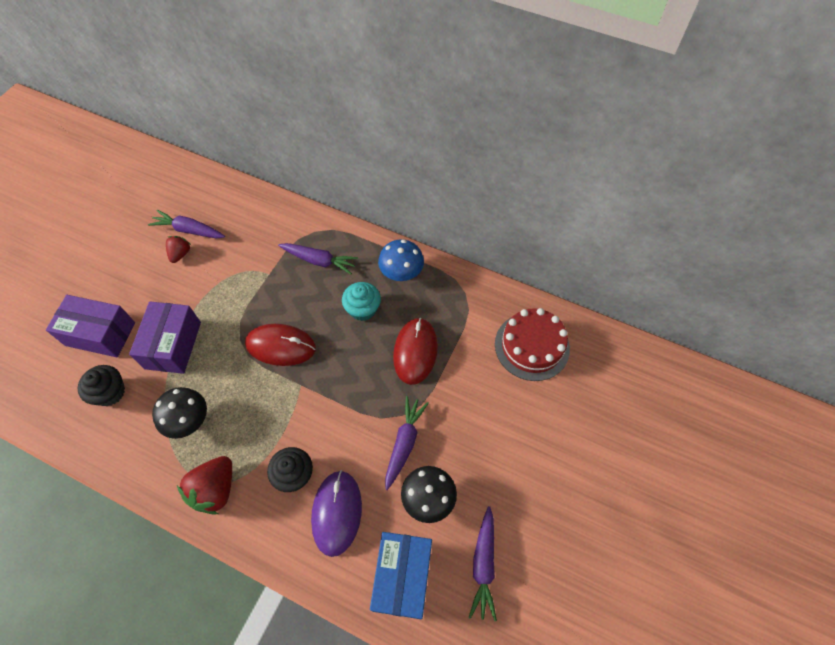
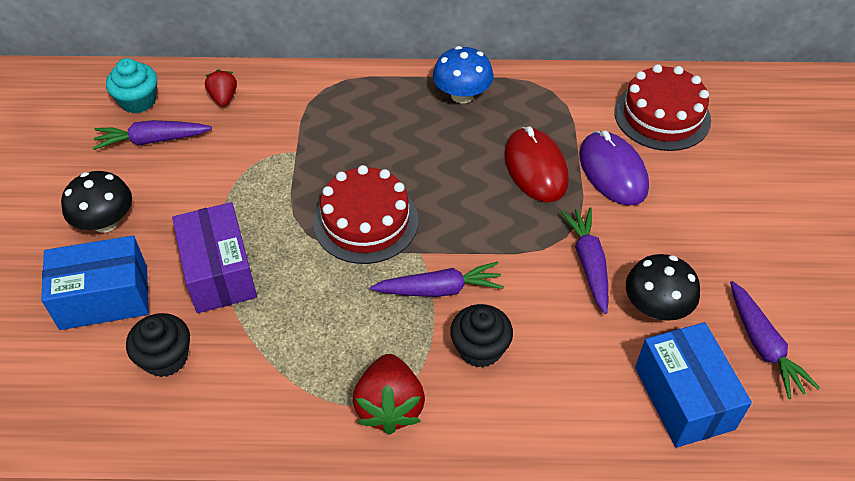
camera: 25 degrees left, 10 degrees down
purple box [46,295,135,357] -> blue box [41,236,149,330]
black mushroom [152,387,207,439] -> black mushroom moved to [61,171,132,233]
red strawberry [166,236,191,263] -> red strawberry moved to [205,69,237,107]
red mouse [245,324,316,366] -> red cake [313,165,418,264]
purple carrot [278,243,358,274] -> purple carrot moved to [370,262,504,297]
purple mouse [311,470,362,557] -> purple mouse moved to [579,130,649,206]
turquoise cupcake [342,282,381,321] -> turquoise cupcake moved to [106,58,157,114]

